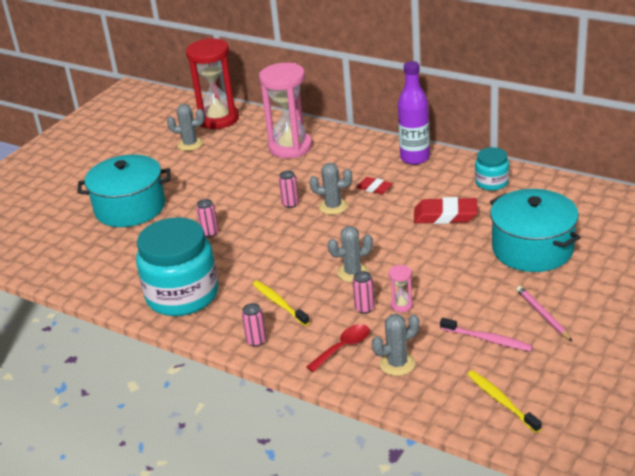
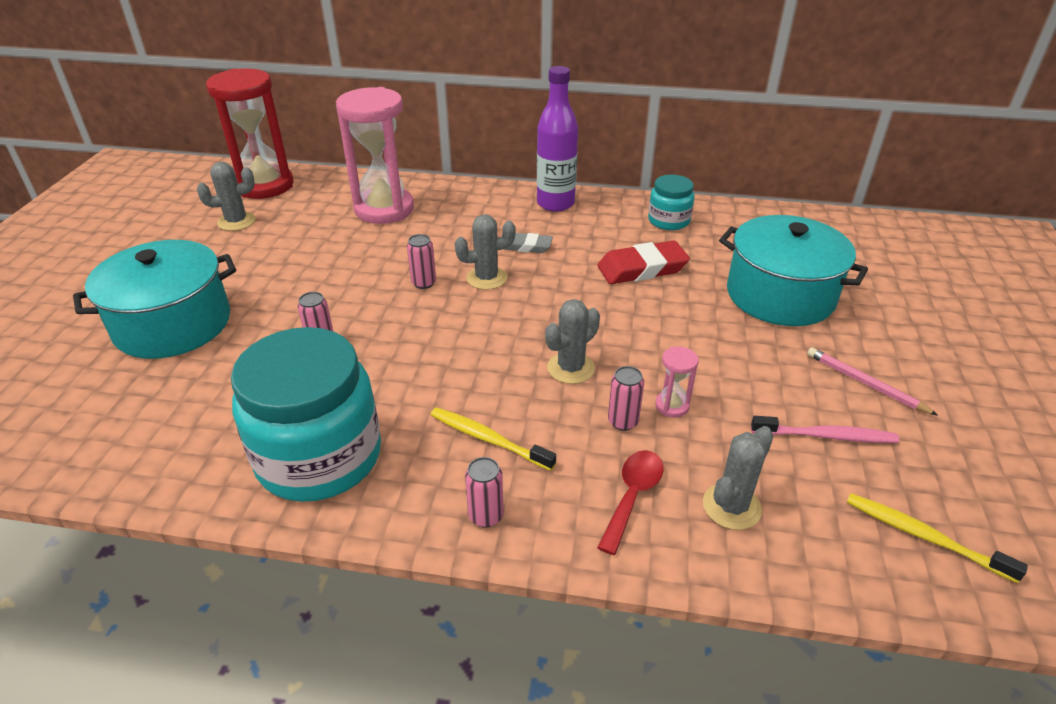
camera: 25 degrees left, 5 degrees up
red eraser [356,177,393,194] -> grey eraser [504,233,553,253]

